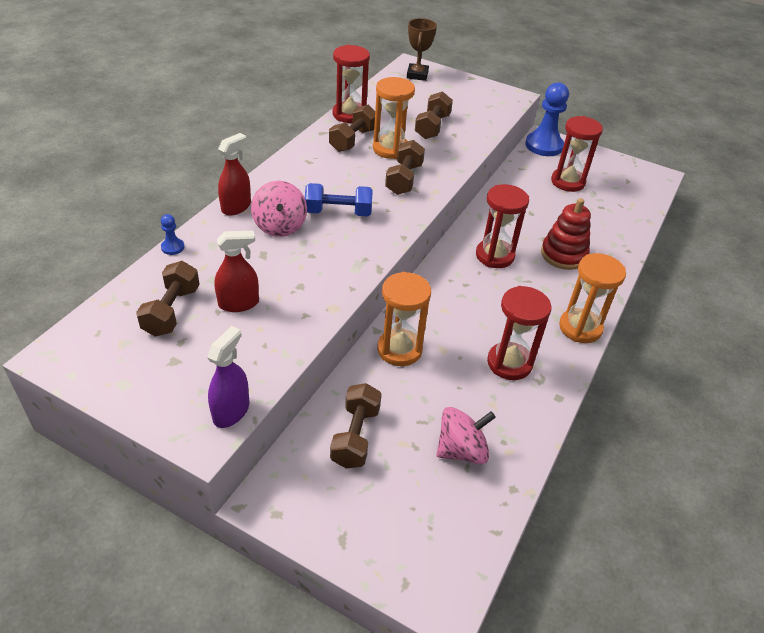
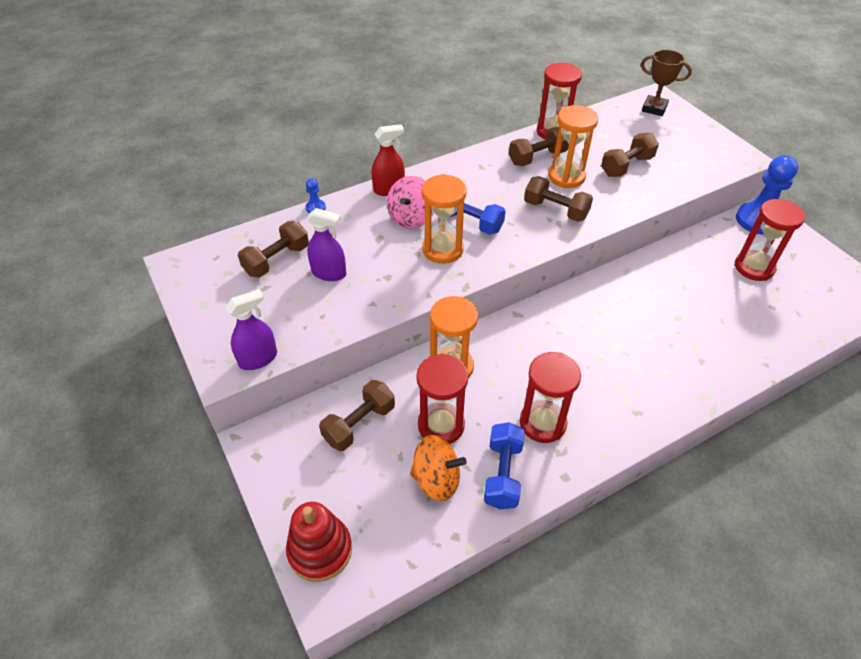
camera: 35 degrees right, 5 degrees up
red spray bottle [215,231,259,312] -> purple spray bottle [307,208,346,281]
brown dumbbell [385,140,425,195] -> brown dumbbell turned 75 degrees clockwise [524,176,593,222]
brown trophy [407,18,437,81] -> brown trophy turned 75 degrees clockwise [641,50,692,116]
pink spinning top [436,407,496,464] -> orange spinning top [410,435,467,501]
red hourglass [476,184,529,268] -> red hourglass moved to [416,353,468,444]
red stacking toy [541,198,591,270] -> red stacking toy moved to [286,502,352,582]
orange hourglass [559,253,626,343] -> orange hourglass moved to [422,174,467,264]
none -> blue dumbbell [484,422,525,509]

